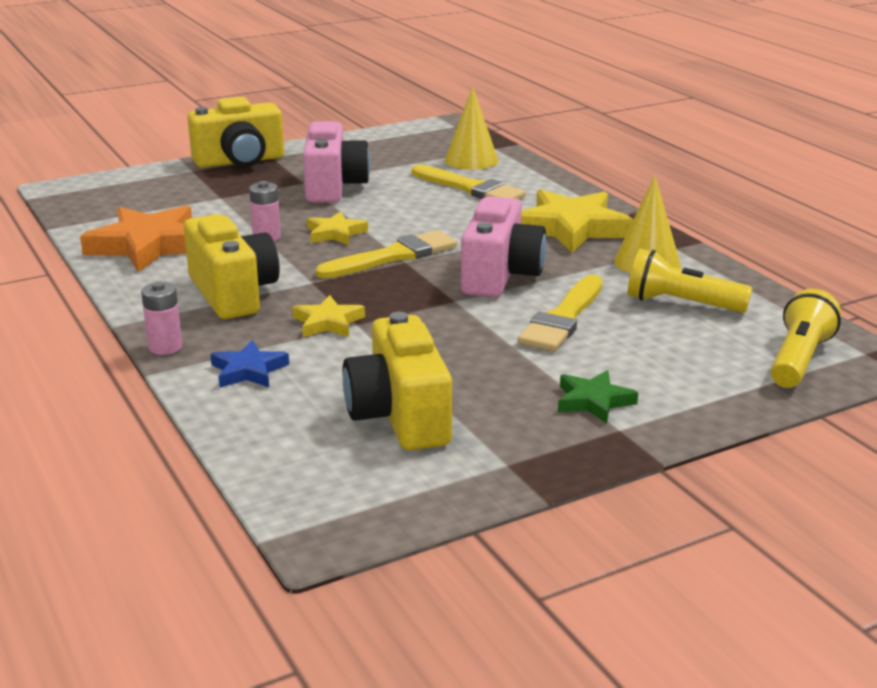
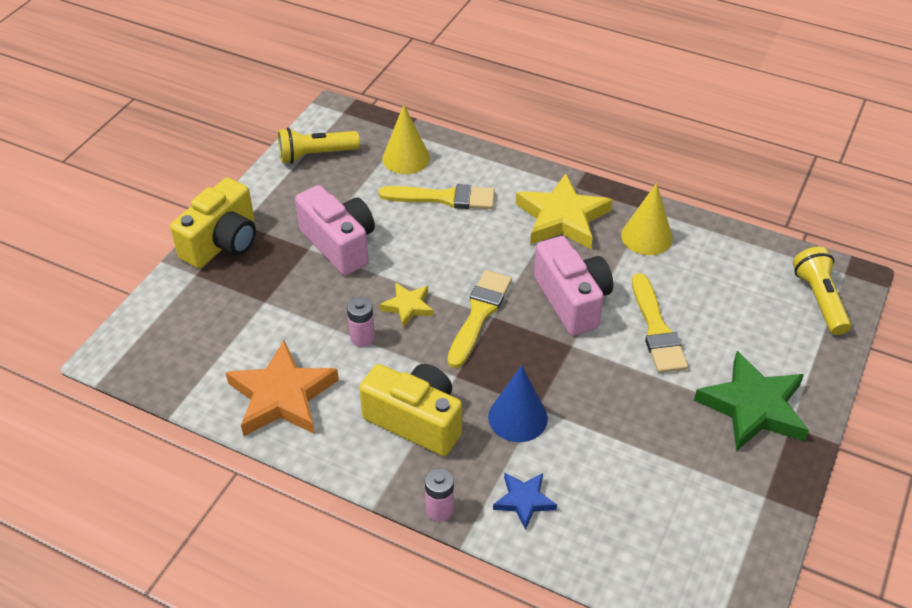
camera: 35 degrees left, 20 degrees up
yellow star [292,295,365,337] -> blue cone [488,365,548,442]
yellow camera [343,312,452,450] -> none
green star [558,370,638,423] -> green star [694,351,809,451], size x1.91
yellow flashlight [628,249,752,313] -> yellow flashlight moved to [278,128,360,164]

